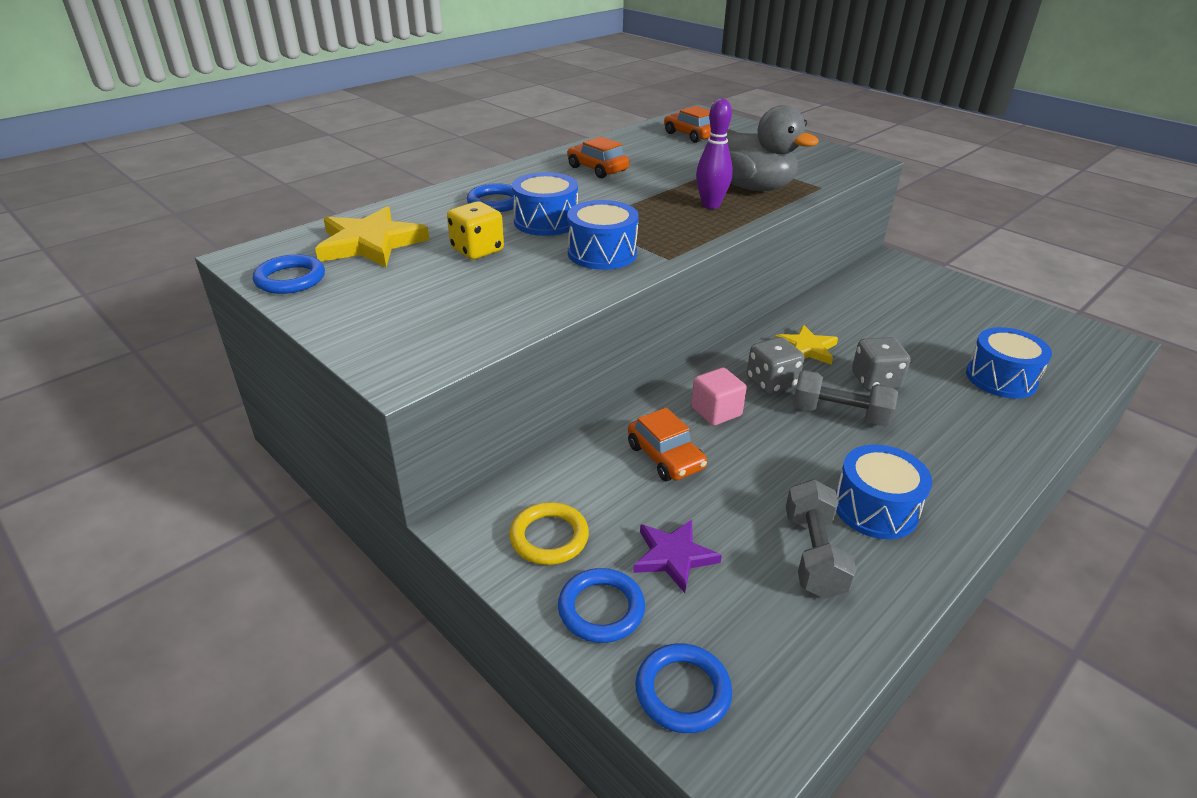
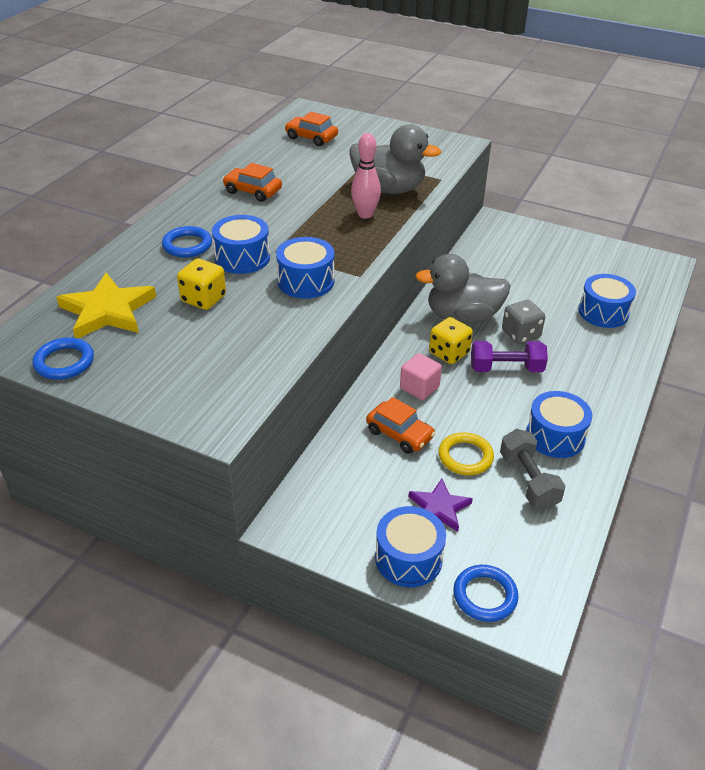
camera: 20 degrees left, 5 degrees up
yellow ring [509,502,589,565] -> yellow ring moved to [438,432,494,475]
blue ring [558,568,645,643] -> blue drum [375,506,446,587]
purple bowling pin [696,98,733,209] -> pink bowling pin [351,133,381,219]
grey dice [747,337,804,394] -> yellow dice [429,317,473,364]
yellow star [775,325,838,365] -> grey duck [415,254,510,324]
grey dumbbell [793,370,898,427] -> purple dumbbell [471,341,548,372]

